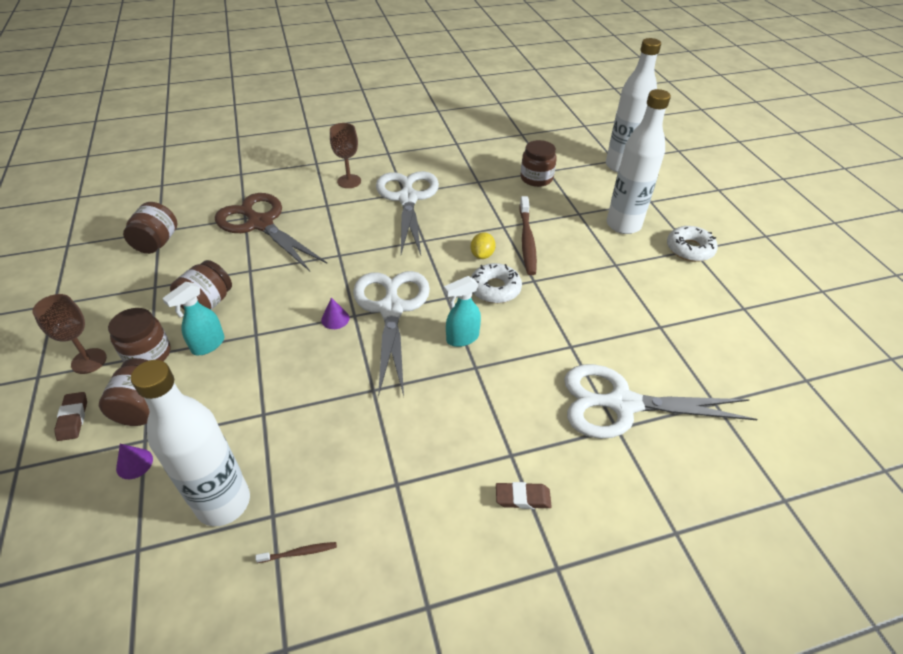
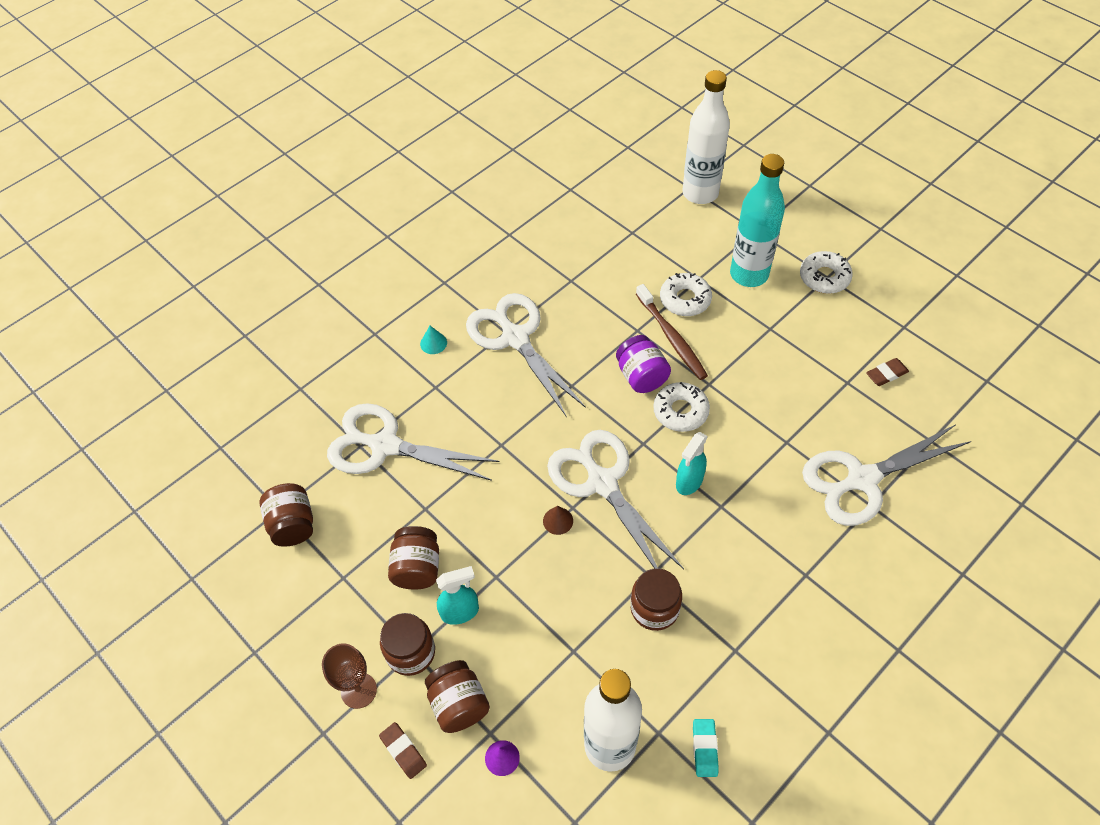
camera: 25 degrees left, 10 degrees up
turquoise spray bottle [162,282,225,355] -> turquoise spray bottle turned 120 degrees counterclockwise [436,566,479,625]
brown scissors [215,193,327,271] -> white scissors [327,403,500,481]
brown toothbrush [255,542,337,563] -> turquoise eraser [693,719,719,777]
purple cone [321,297,350,329] -> brown cone [543,506,573,535]
brown goblet [330,123,361,188] -> turquoise cone [420,326,447,354]
yellow lemon [471,232,496,259] -> purple jar [616,335,671,393]
brown eraser [496,482,552,509] -> brown eraser moved to [866,358,909,386]
brown jar [520,140,557,187] -> brown jar moved to [630,568,682,631]
white bottle [607,89,671,234] -> turquoise bottle [730,154,785,287]
none -> white donut [660,273,712,316]

